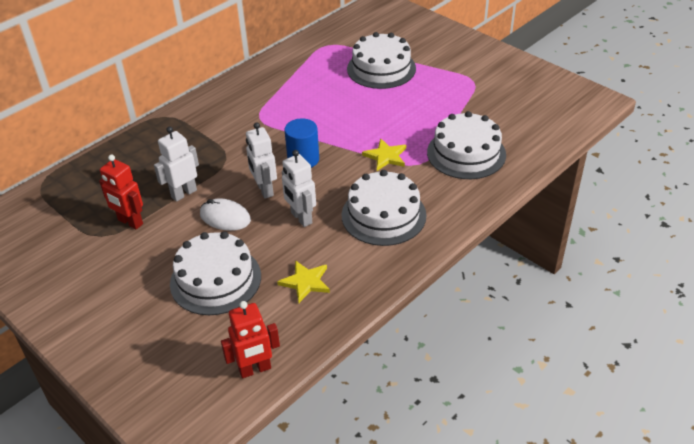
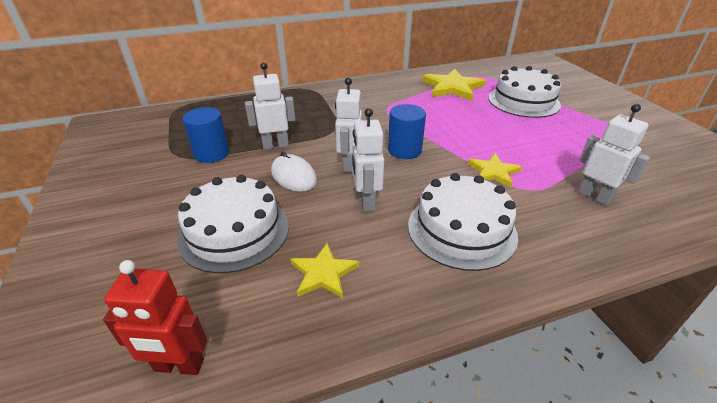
camera: 25 degrees right, 5 degrees down
red robot [99,155,143,229] -> blue cylinder [183,107,229,163]
white cake [427,111,506,179] -> white robot [578,104,650,205]
none -> yellow star [423,69,486,101]

